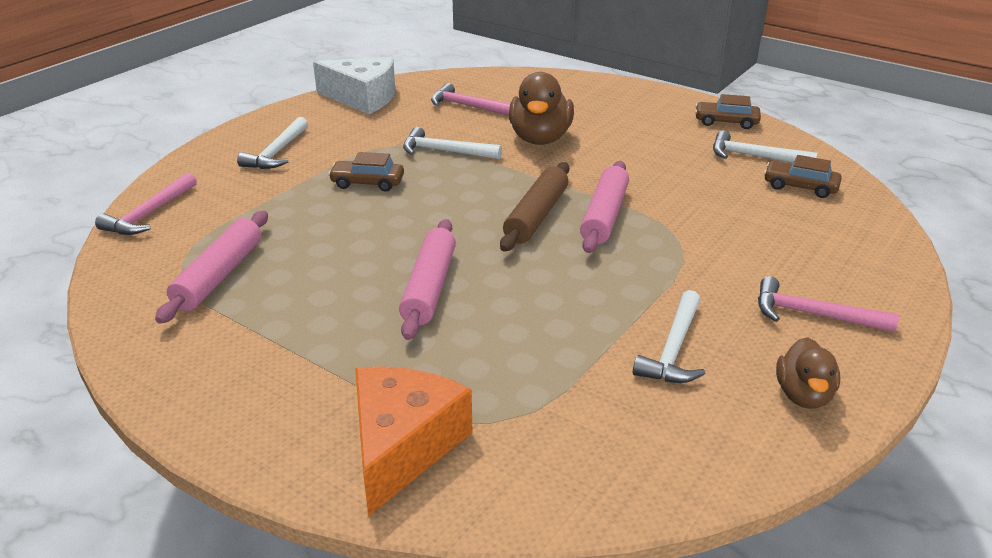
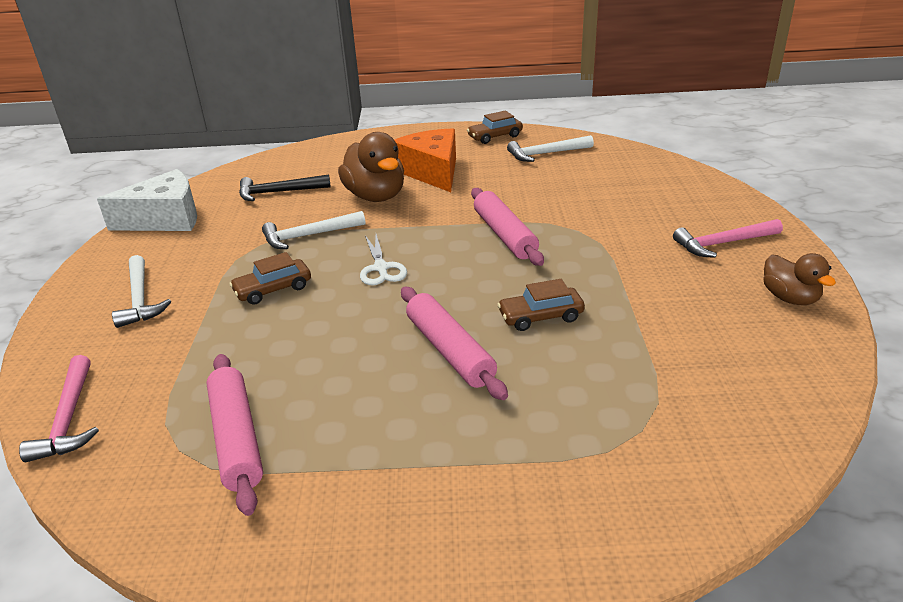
camera: 35 degrees left, 0 degrees up
orange cheese [355,366,472,516] -> orange cheese moved to [394,128,456,192]
pink hammer [431,83,510,116] -> black hammer [239,175,331,201]
brown rolling pin [500,162,569,251] -> none
white hammer [633,290,705,383] -> none
brown car [764,155,842,198] -> brown car moved to [497,279,585,331]
none -> white scissors [360,234,407,285]

